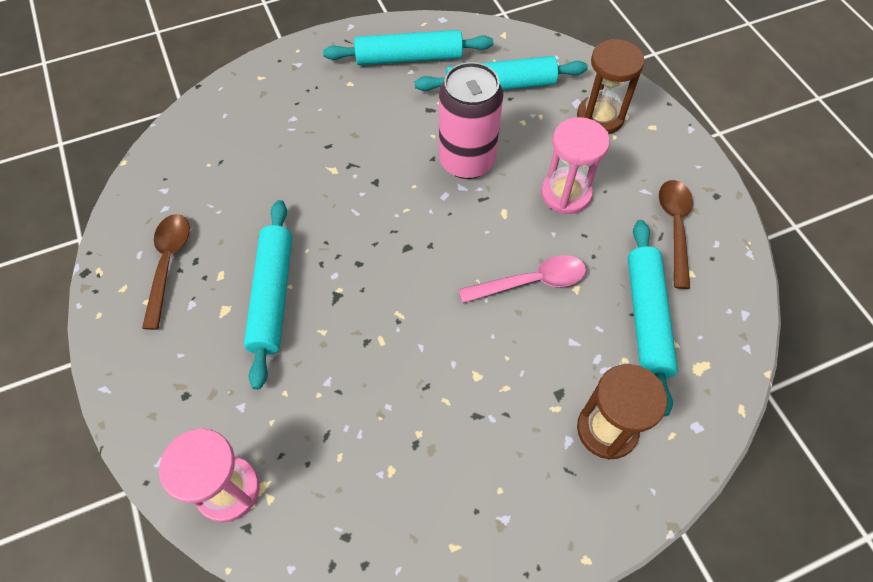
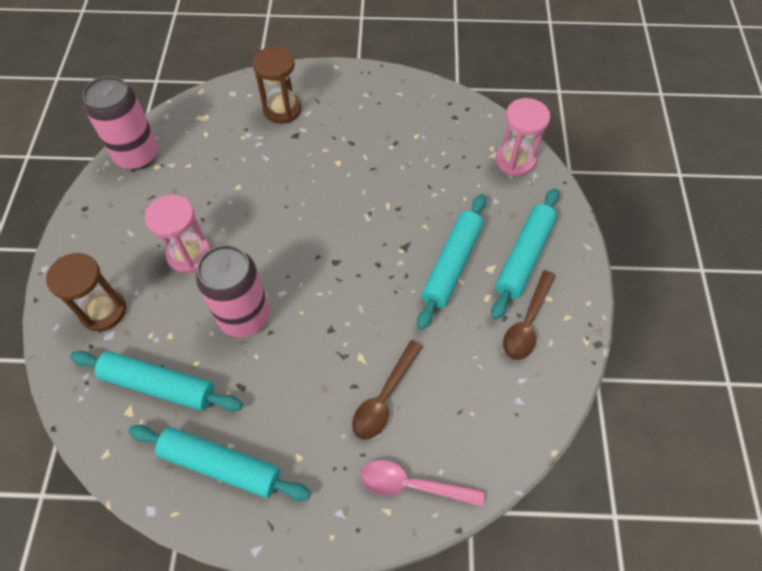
camera: 155 degrees left, 0 degrees up
pink spoon [458,255,586,303] -> pink spoon moved to [360,460,485,507]
turquoise rolling pin [628,220,678,416] -> turquoise rolling pin moved to [491,188,559,320]
brown spoon [659,180,693,289] -> brown spoon moved to [352,340,422,440]
none -> pink can [82,76,158,170]

